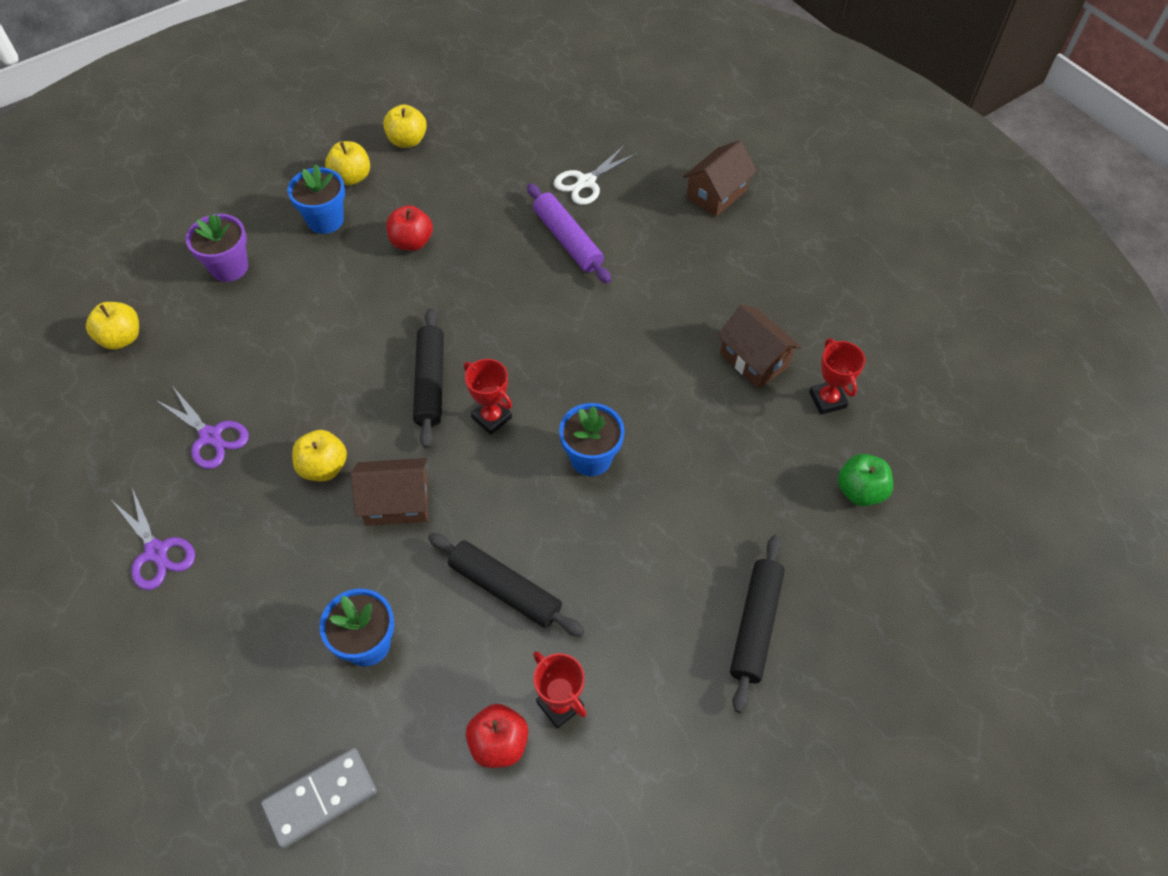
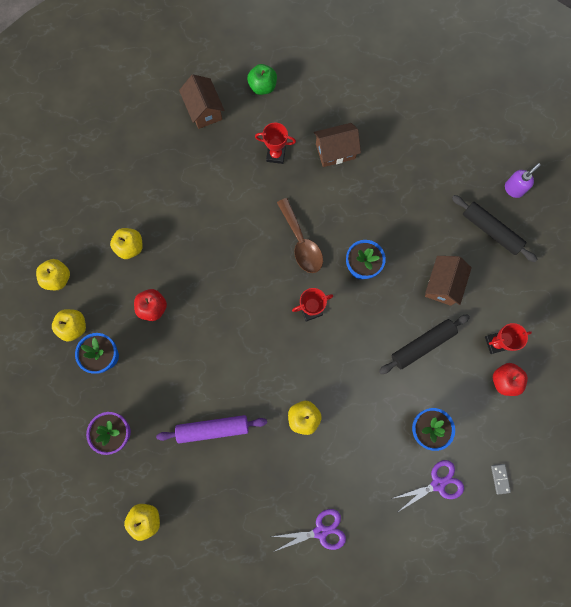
camera: 65 degrees left, 20 degrees up
purple scissors [156,387,249,469] -> purple scissors moved to [391,460,464,512]
grey domino [261,748,377,849] -> grey domino [491,464,511,495], size x0.51
brown house [351,458,428,526] -> brown house moved to [425,256,472,306]
black rolling pin [413,308,444,448] -> none
purple rolling pin [527,183,611,284] -> purple rolling pin moved to [156,415,267,443]
white scissors [554,145,638,205] -> none
red trophy [809,338,866,415] -> red trophy moved to [255,123,296,164]
green apple [838,454,893,506] -> green apple moved to [247,64,277,95]
none -> yellow apple [110,228,143,259]
none -> brown spoon [277,198,323,273]
none -> purple soap dispenser [505,163,541,198]

